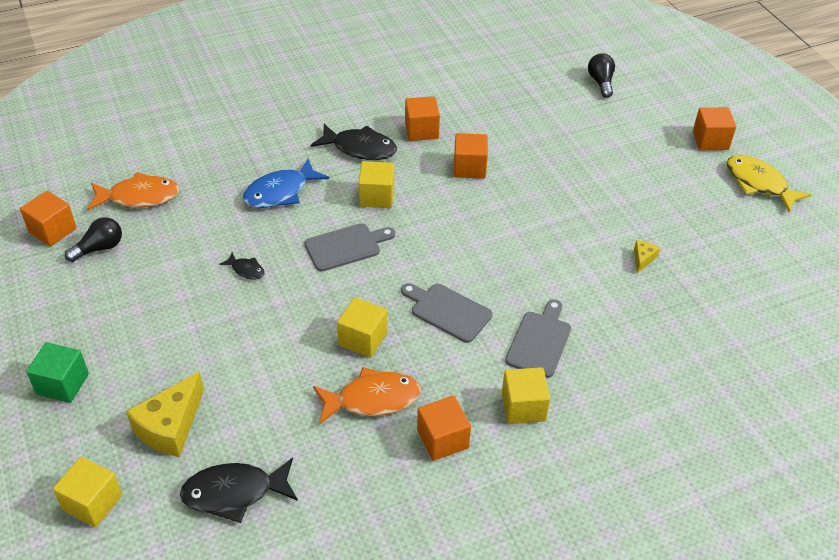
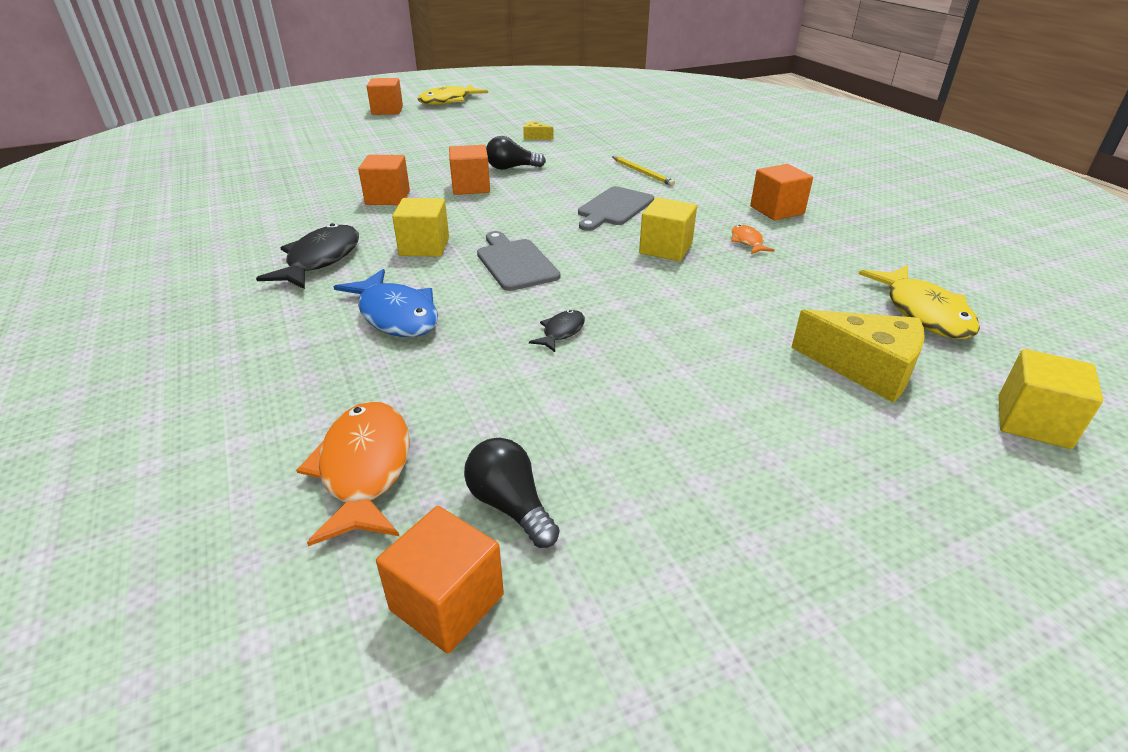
camera: 90 degrees left, 10 degrees down
green cube [26,342,89,403] -> none
black fish [180,458,298,523] -> yellow fish [859,265,980,339]
orange fish [313,367,421,425] -> orange fish [731,225,775,254], size x0.50
orange cube [405,96,440,141] -> orange cube moved to [449,145,490,195]
yellow cube [502,367,550,424] -> none
grey cutting board [505,299,571,378] -> yellow pencil [612,156,675,186]
black light bulb [588,53,615,98] -> black light bulb moved to [486,136,546,170]

